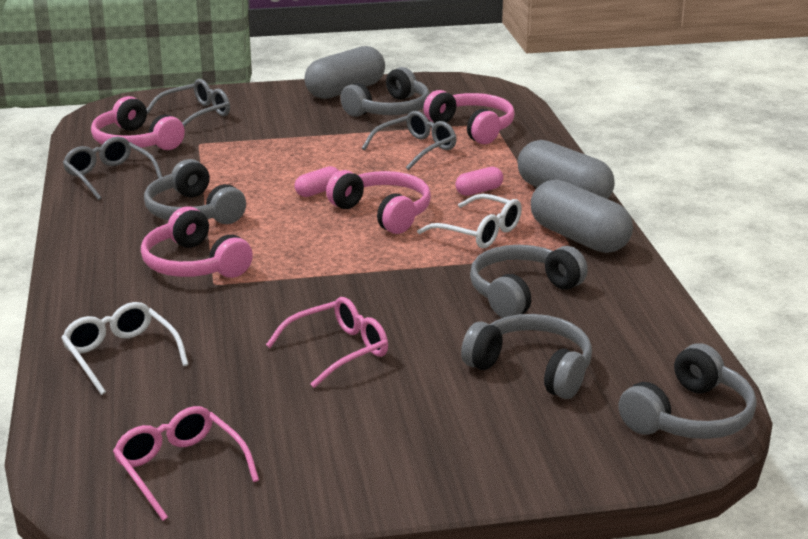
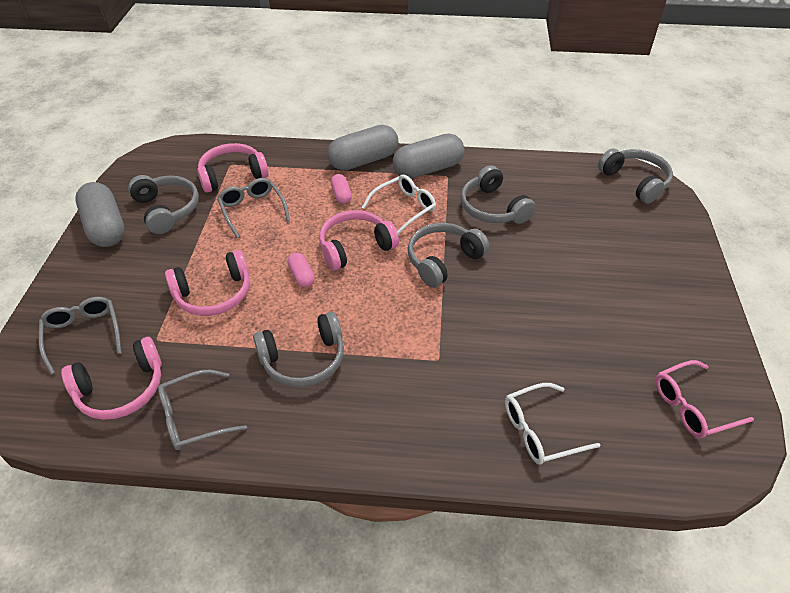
camera: 75 degrees left, 20 degrees up
pink headphones [141,206,253,278] -> pink headphones moved to [165,250,250,316]
pink glasses [266,297,388,388] -> none
grey headphones [461,314,592,399] -> grey headphones moved to [407,223,489,288]

